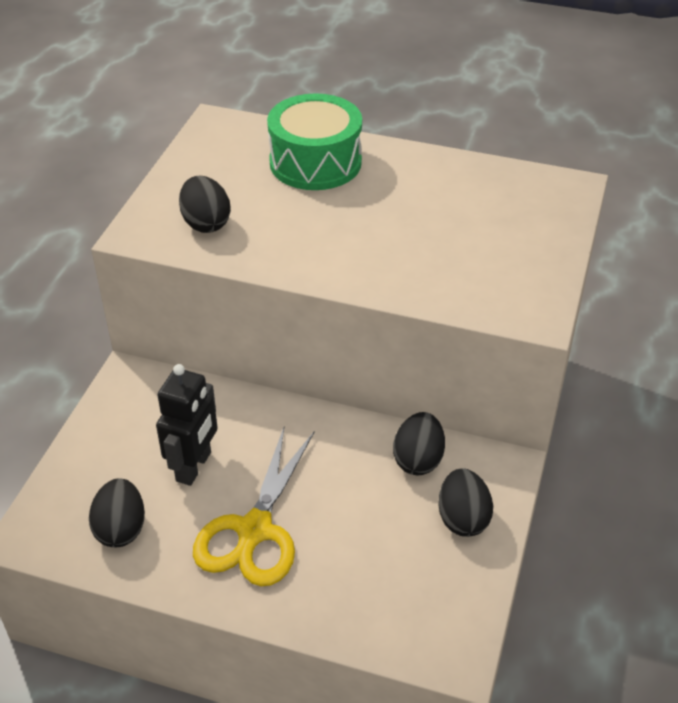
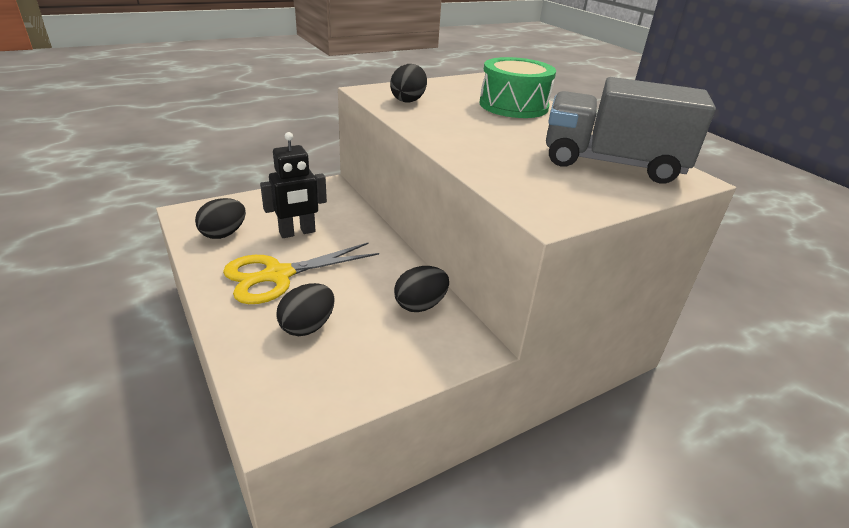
camera: 40 degrees right, 10 degrees down
black egg [438,468,493,537] -> black egg moved to [276,283,335,336]
none -> grey truck [546,77,716,183]

